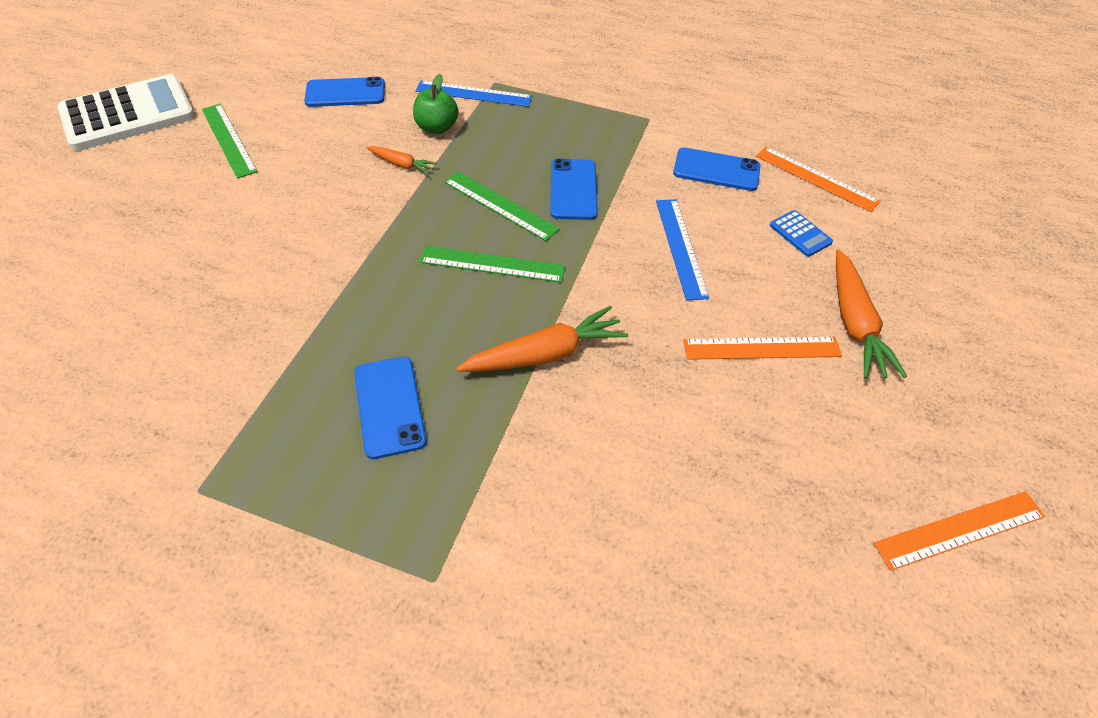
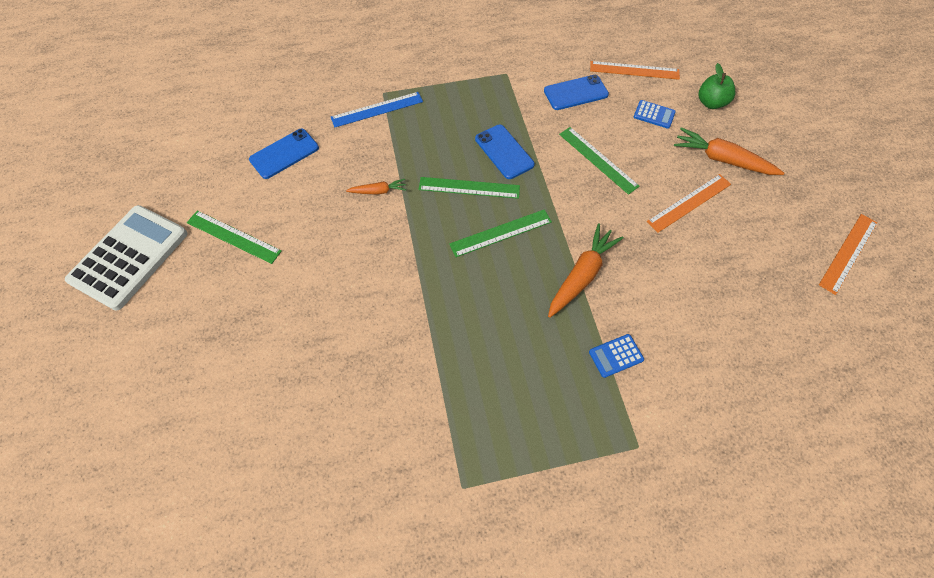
camera: 30 degrees left, 10 degrees up
blue phone [354,357,427,459] -> none
green apple [413,74,458,134] -> green apple moved to [699,63,736,109]
blue ruler [656,199,709,301] -> green ruler [559,127,640,195]
orange carrot [836,250,907,379] -> orange carrot turned 150 degrees clockwise [674,127,784,175]
none -> blue calculator [589,334,644,378]

